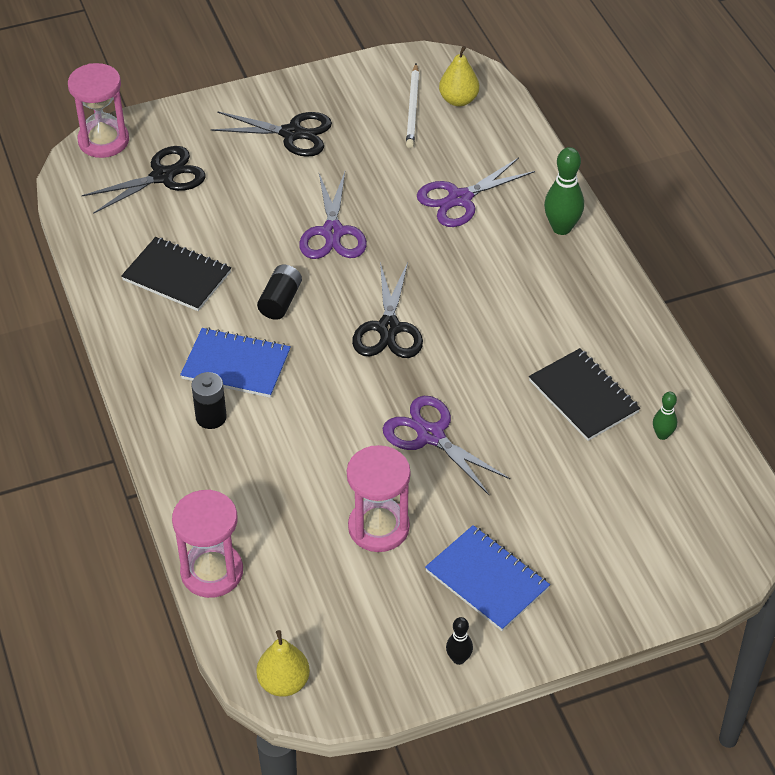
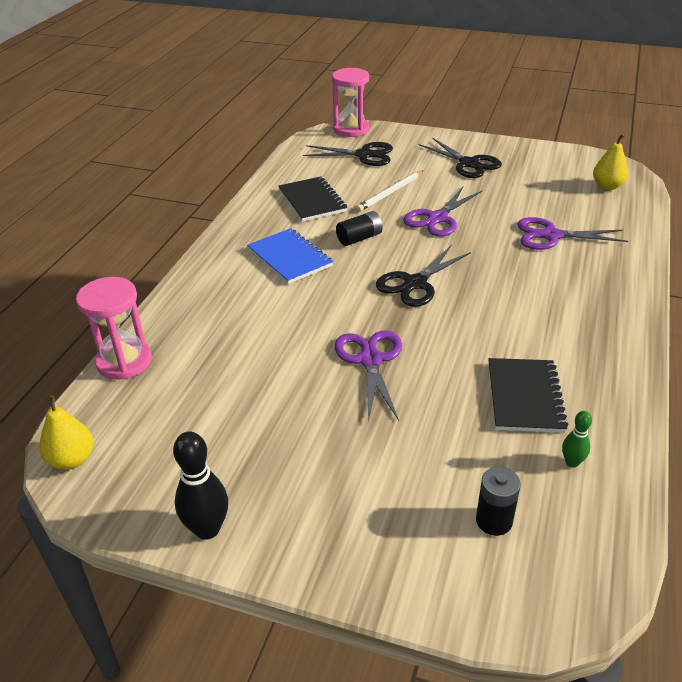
camera: 40 degrees right, 10 degrees down
black battery [191,372,227,429] -> black battery moved to [476,467,521,536]
pink hourglass [347,445,411,552] -> none
white pencil [406,64,419,148] -> white pencil moved to [356,170,424,212]
blue notebook [425,525,550,631] -> none
black bowling pin [446,617,473,665] -> black bowling pin [173,432,228,540], size x1.79
green bowling pin [544,147,584,235] -> none

